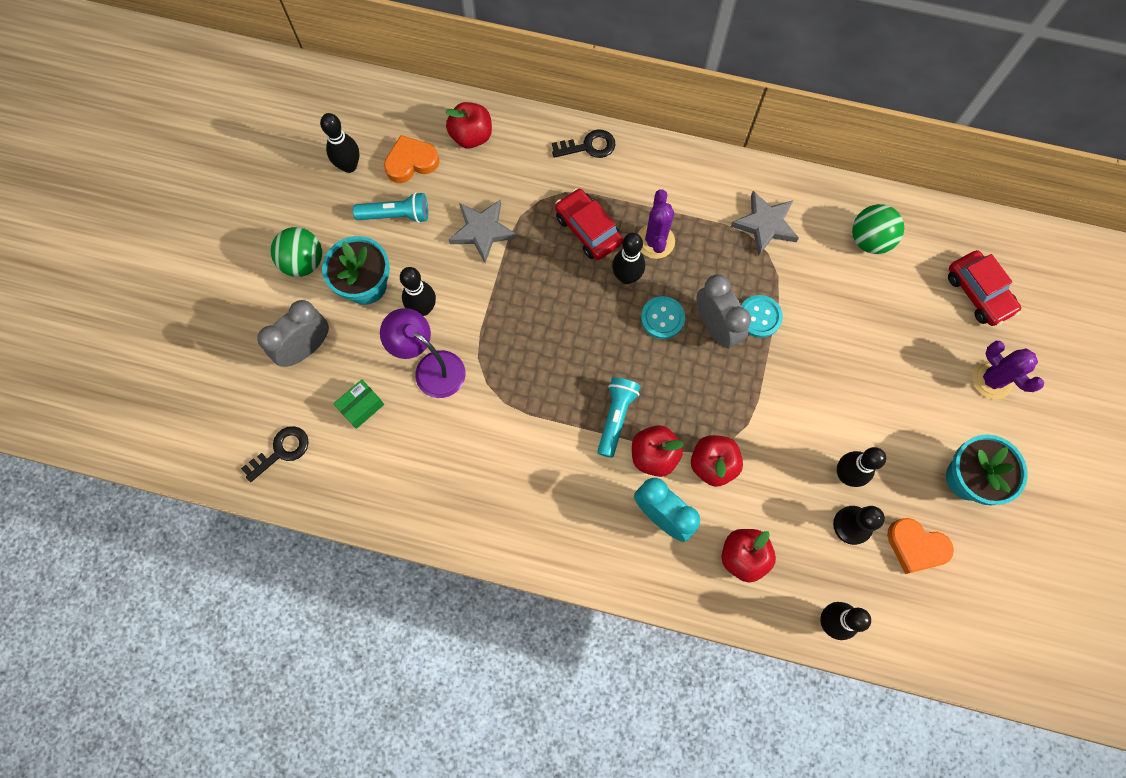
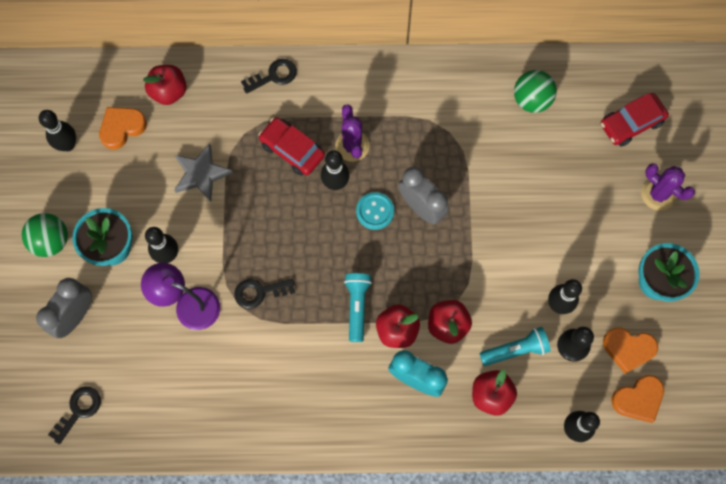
camera: 15 degrees left, 0 degrees up
green box [334,379,384,429] -> none
turquoise flashlight [353,192,428,223] -> turquoise flashlight moved to [480,327,551,366]
grey star [731,191,799,256] -> none
turquoise button [741,295,783,338] -> none
red car [948,250,1021,326] -> red car turned 105 degrees clockwise [601,93,669,147]
none -> black key [234,279,295,309]
none -> orange heart [611,375,664,423]

